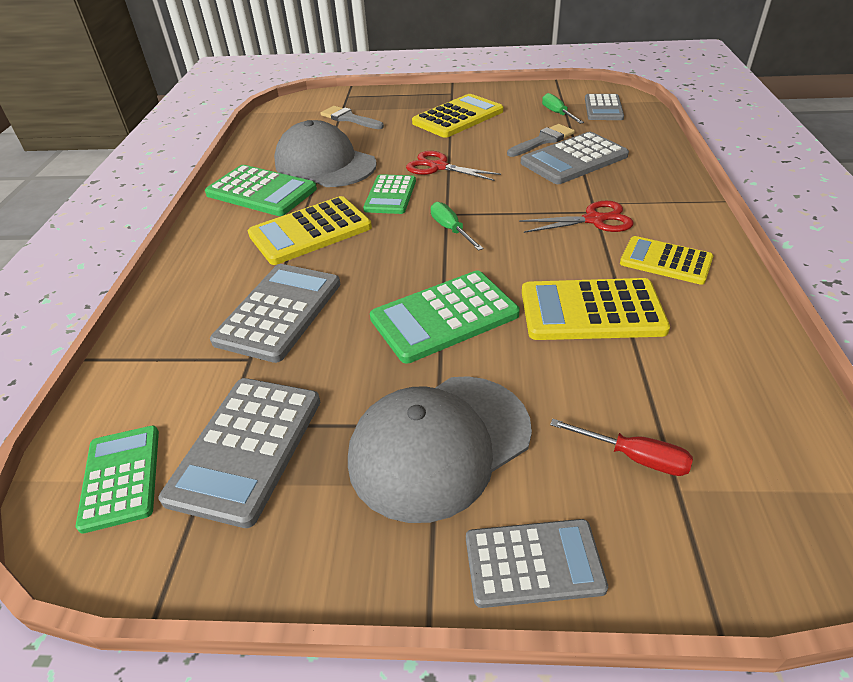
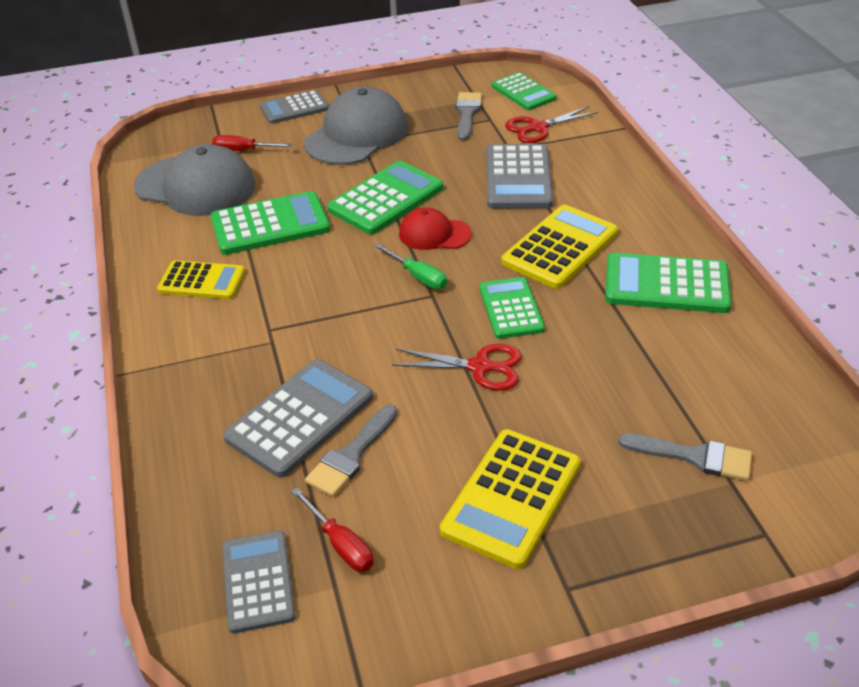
camera: 160 degrees right, 0 degrees up
grey calculator [159,378,320,528] -> grey brush [456,92,482,141]
grey cap [274,120,377,187] -> grey cap moved to [134,144,256,216]
red scissors [519,201,633,233] -> red scissors moved to [505,106,598,143]
yellow calculator [522,278,670,340] -> green calculator [210,191,330,255]
green screwdriver [542,93,584,124] -> red screwdriver [291,488,374,572]
none -> red cap [399,208,472,250]

